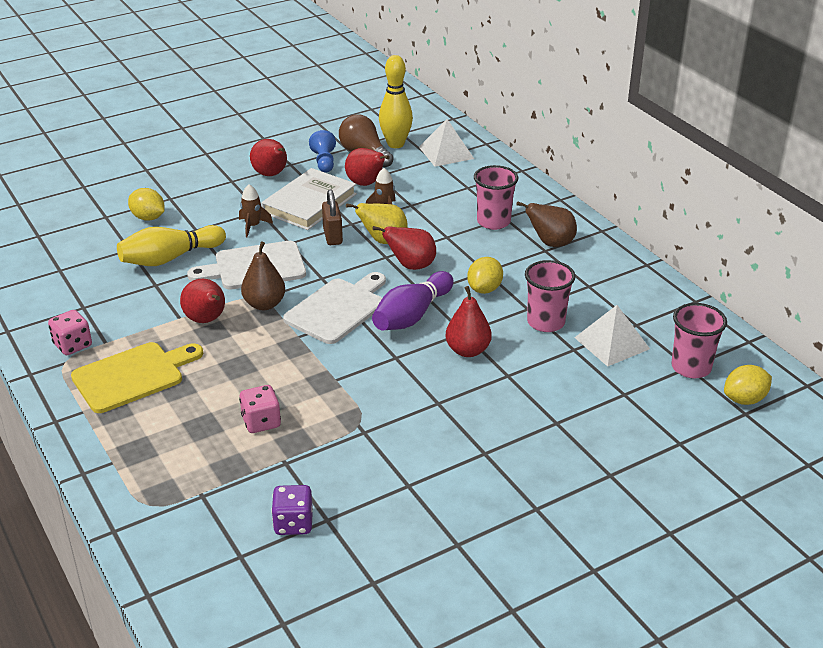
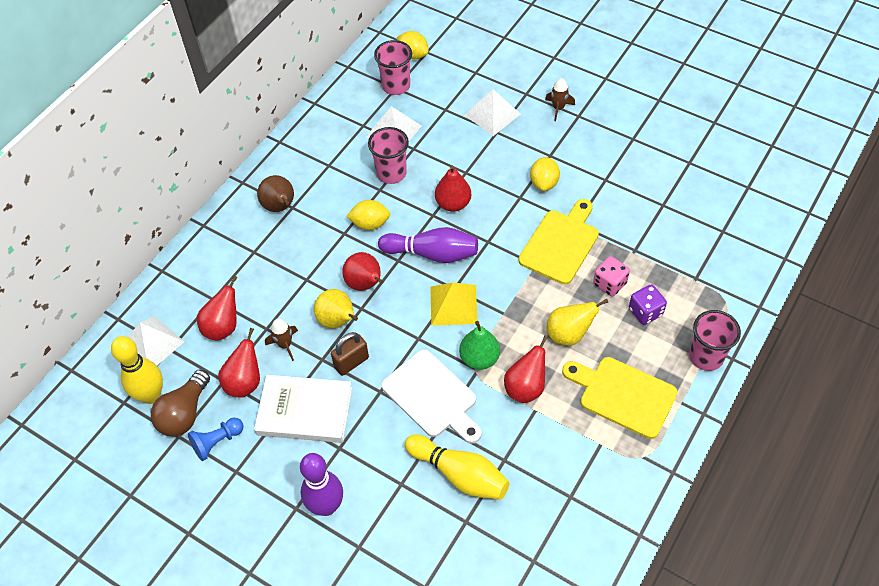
camera: 115 degrees left, 20 degrees up
pink dice [48,310,92,355] -> none
yellow lemon [128,188,165,221] -> yellow lemon moved to [530,157,560,191]
brown rocket [239,184,273,237] -> brown rocket moved to [545,78,575,121]
brown pear [241,241,285,310] -> green pear [459,321,500,370]
red pear [250,139,287,176] -> red pear moved to [197,276,238,341]
purple dice [271,485,313,535] -> purple dice moved to [629,285,667,325]
white cutting board [283,272,386,344] -> yellow pyramid [430,283,478,326]
pink cup [474,165,518,230] -> pink cup moved to [689,310,741,371]
none -> purple bowling pin [300,453,343,516]
none -> white pyramid [464,89,521,136]
none -> yellow cutting board [518,199,599,285]
none -> yellow pear [547,299,608,346]

